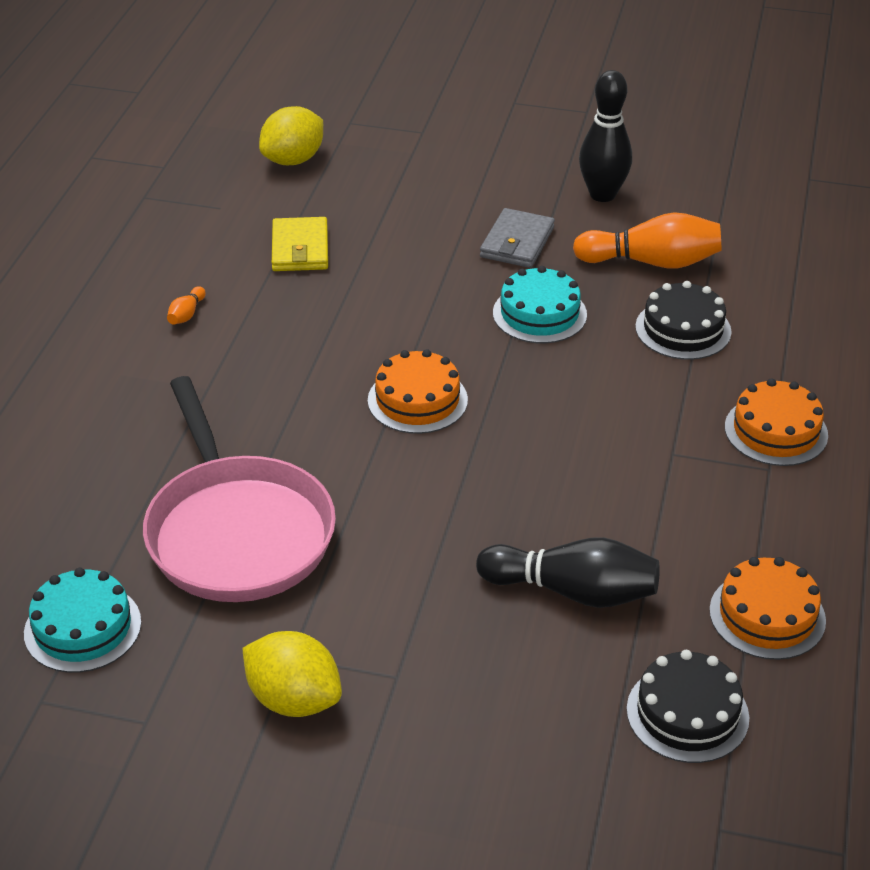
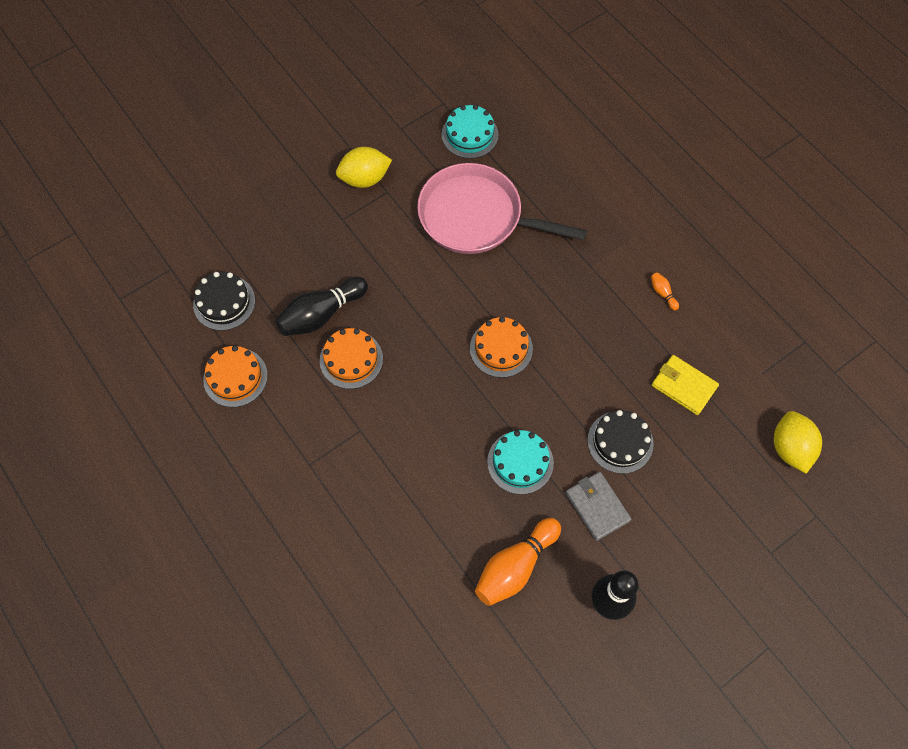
camera: 130 degrees right, 25 degrees up
black cake [635,281,731,360] -> black cake moved to [587,410,654,474]
orange cake [725,378,828,466] -> orange cake moved to [320,328,383,389]

